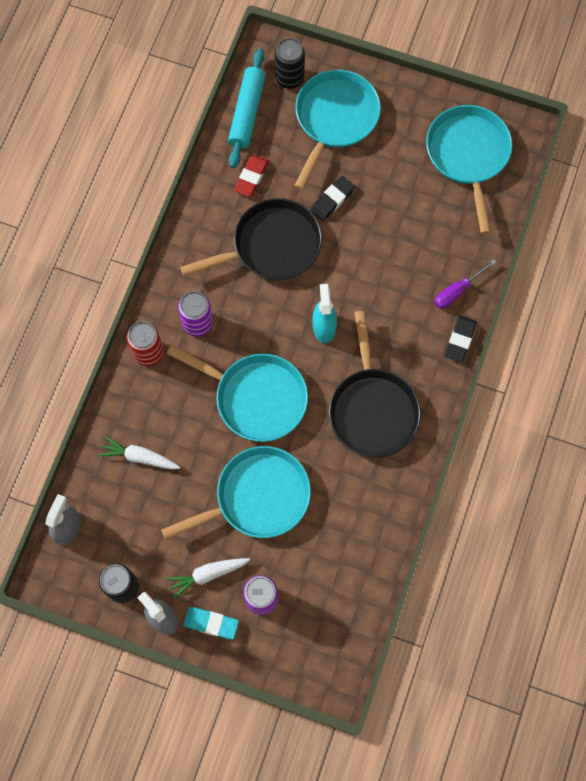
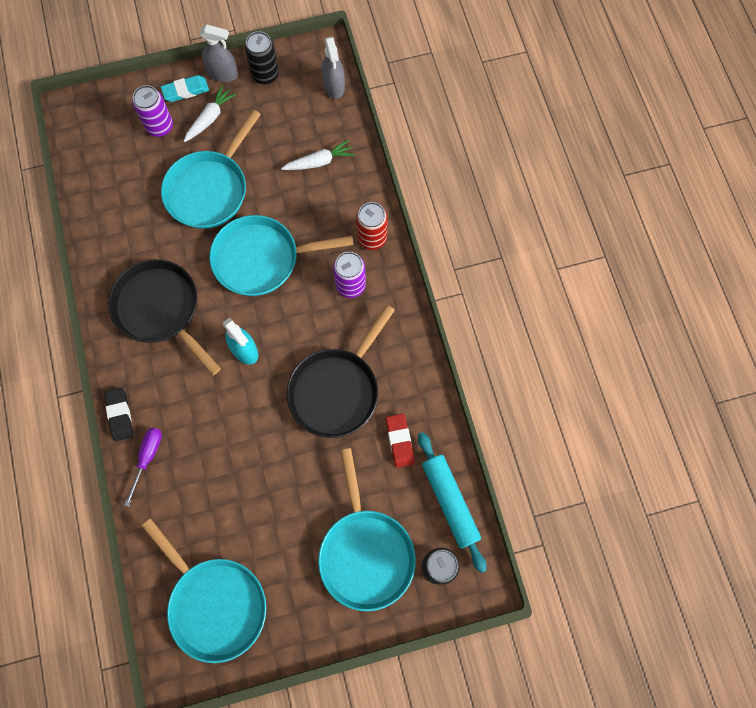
camera: 145 degrees right, 0 degrees up
black eraser [310,176,355,221] -> none

